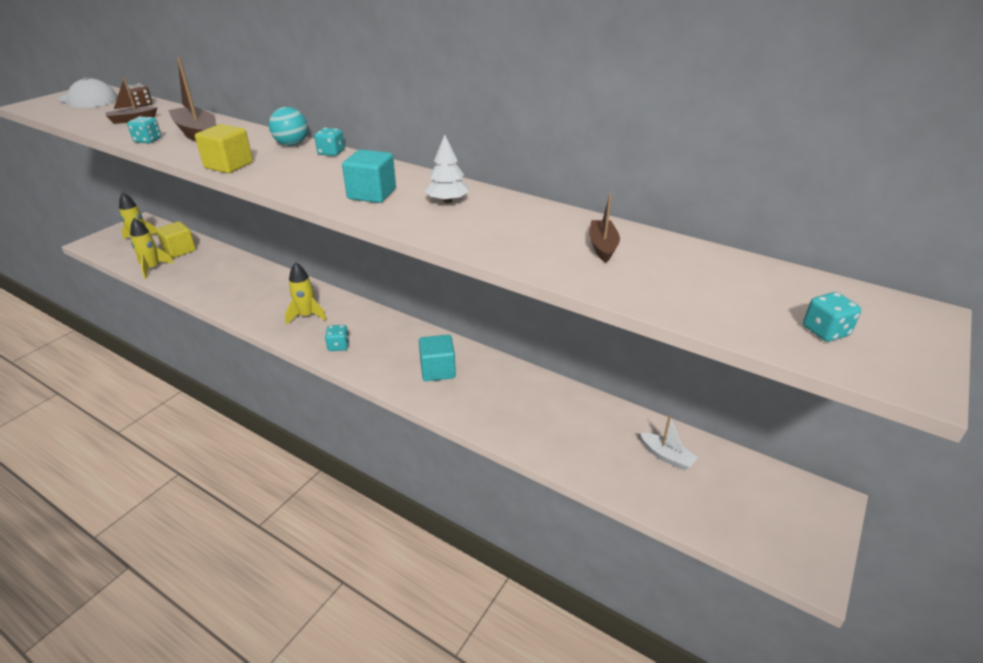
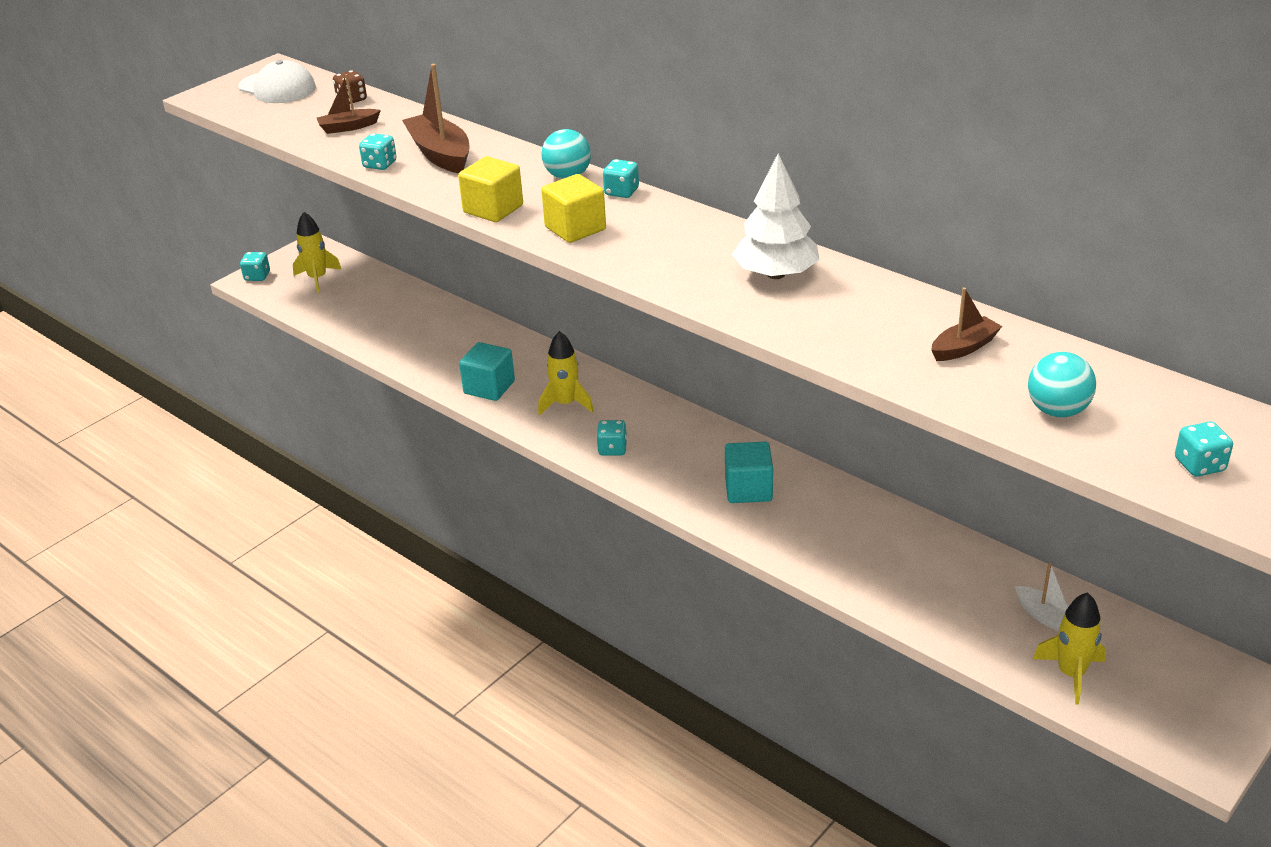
camera: 10 degrees right, 0 degrees up
yellow rocket [130,218,174,279] -> yellow rocket moved to [1033,592,1106,705]
yellow cube [156,221,196,258] -> yellow cube moved to [541,174,606,243]
turquoise cube [342,150,396,203] -> turquoise cube moved to [459,342,515,401]
white tree [425,135,469,203] -> white tree [732,153,820,279], size x1.55
brown boat [589,194,620,263] -> brown boat turned 45 degrees clockwise [931,287,1002,361]
none -> turquoise dice [240,252,270,281]
none -> turquoise ball [1028,352,1096,418]

